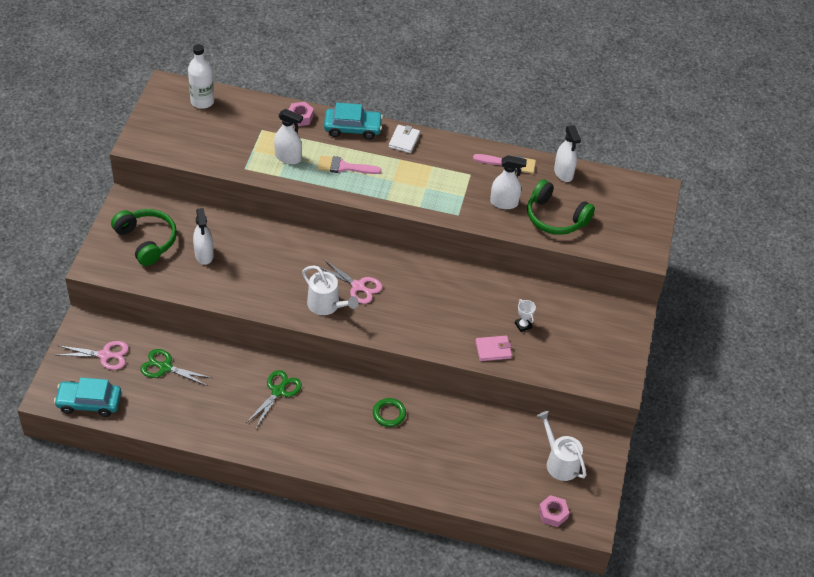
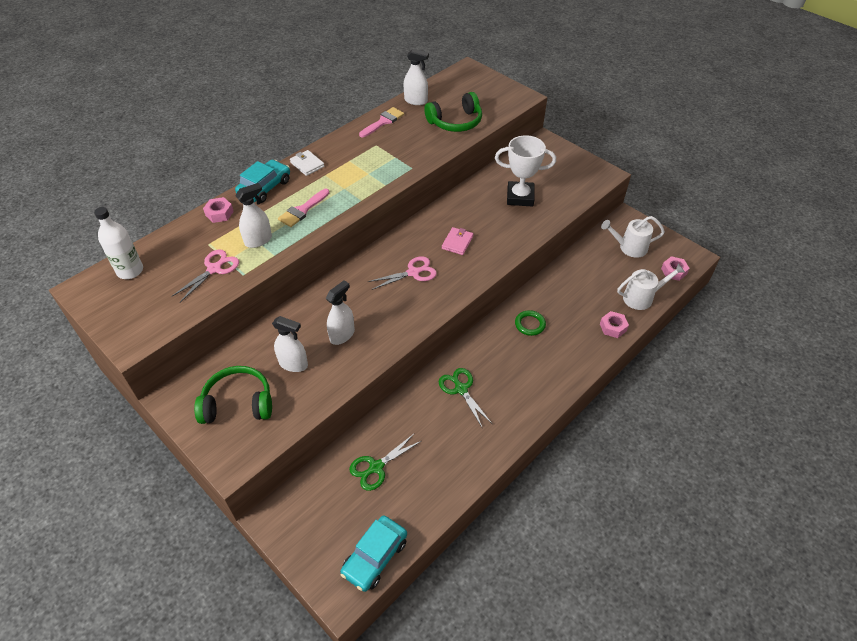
camera: 55 degrees left, 0 degrees up
pink scissors [56,341,129,370] -> pink scissors moved to [171,249,239,302]
white watering can [302,266,359,315] -> white watering can moved to [617,263,685,310]
pink wallet [476,336,512,361] -> pink wallet moved to [442,227,473,255]
white spray bottle [490,155,527,209] -> white spray bottle moved to [326,280,355,345]
white trophy [515,299,536,332] -> white trophy [495,135,556,207], size x2.32
none -> pink nut [600,311,629,338]

